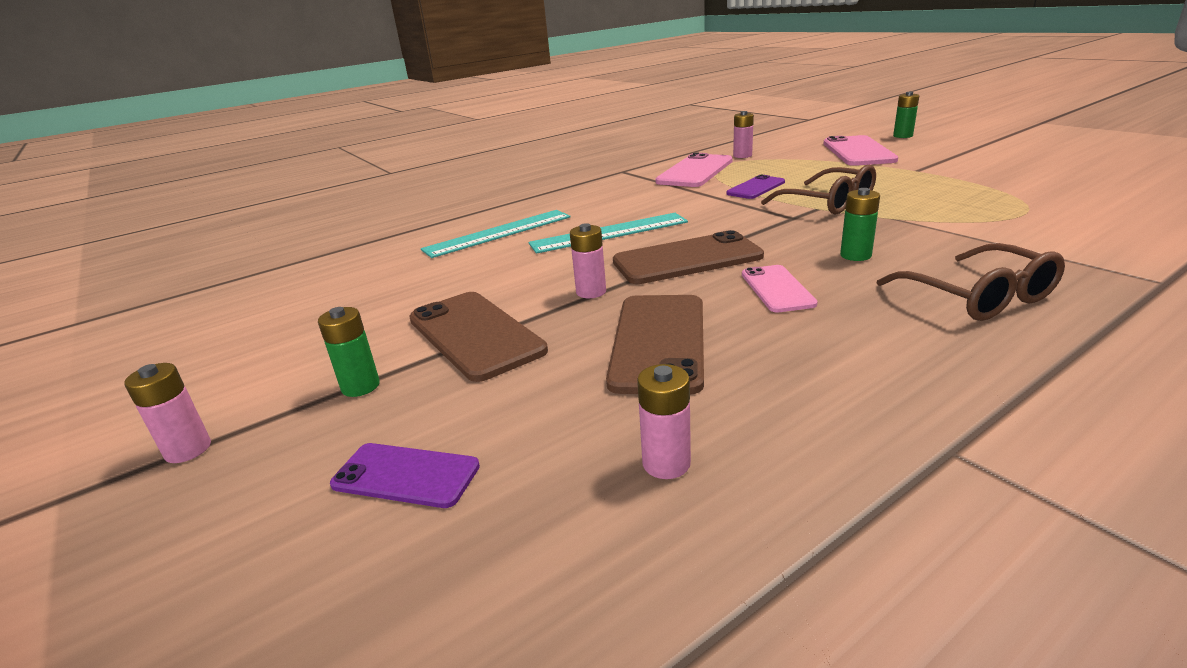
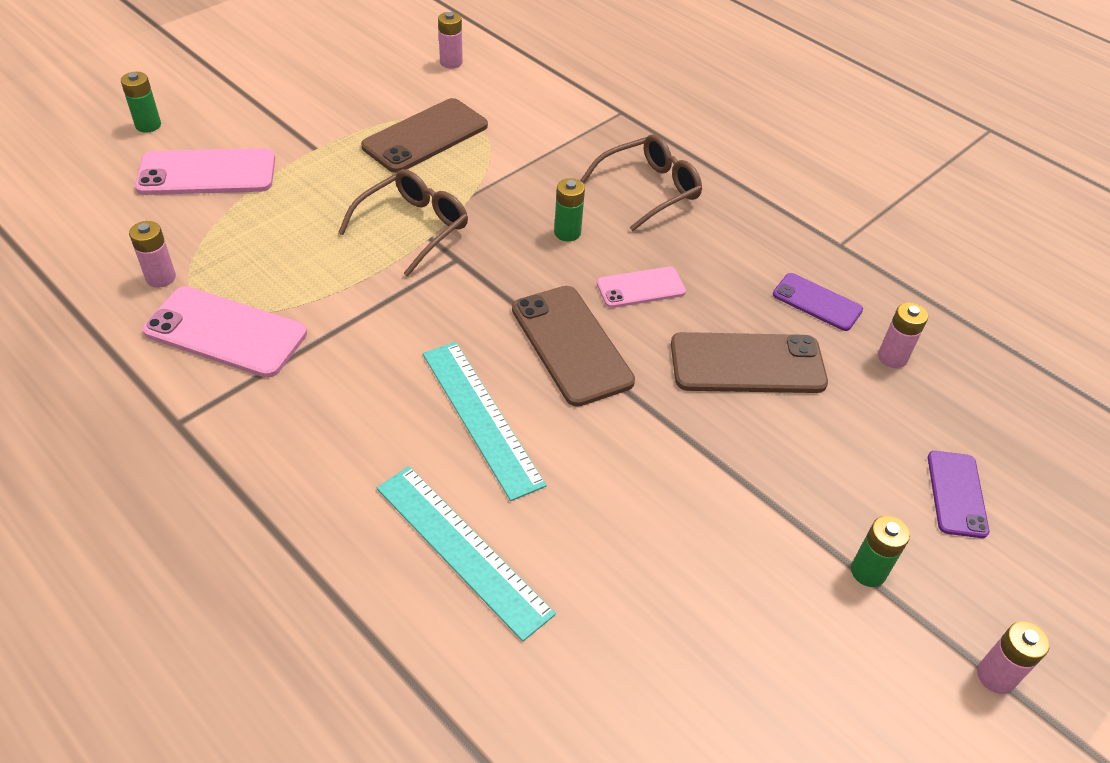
camera: 105 degrees left, 20 degrees up
brown phone [409,292,548,382] -> brown phone moved to [361,98,488,173]
pink battery [570,223,606,298] -> pink battery moved to [438,12,463,69]
purple phone [726,174,785,199] -> purple phone moved to [773,273,863,331]

